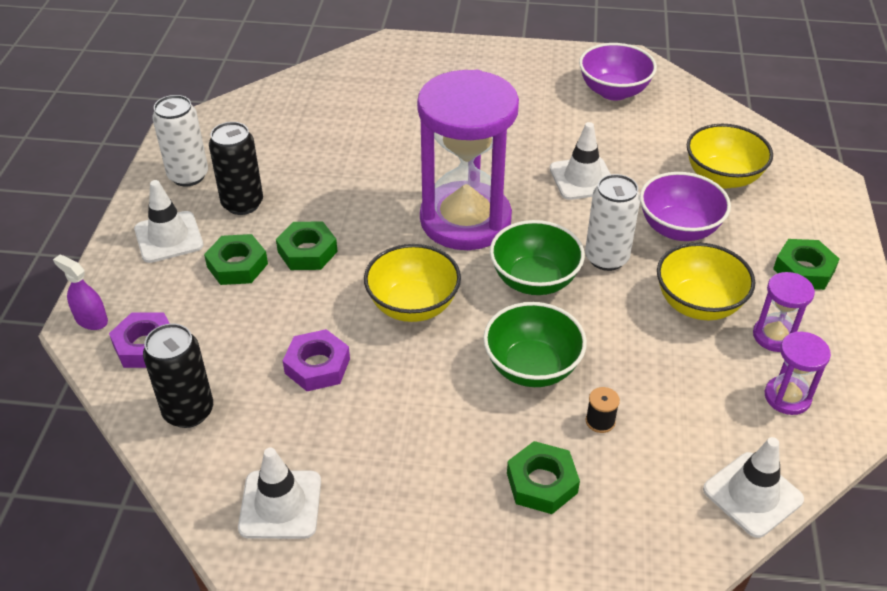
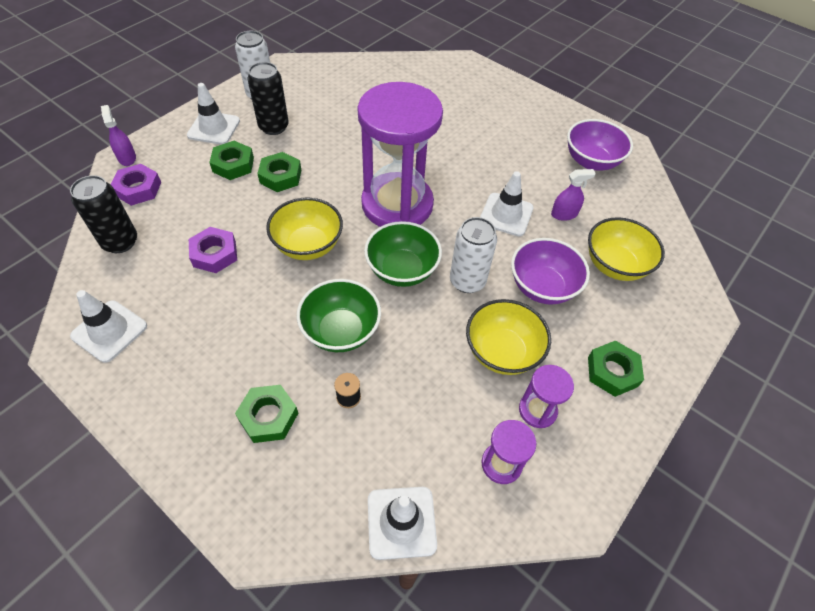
camera: 30 degrees right, 10 degrees up
none -> purple spray bottle [551,169,596,221]

